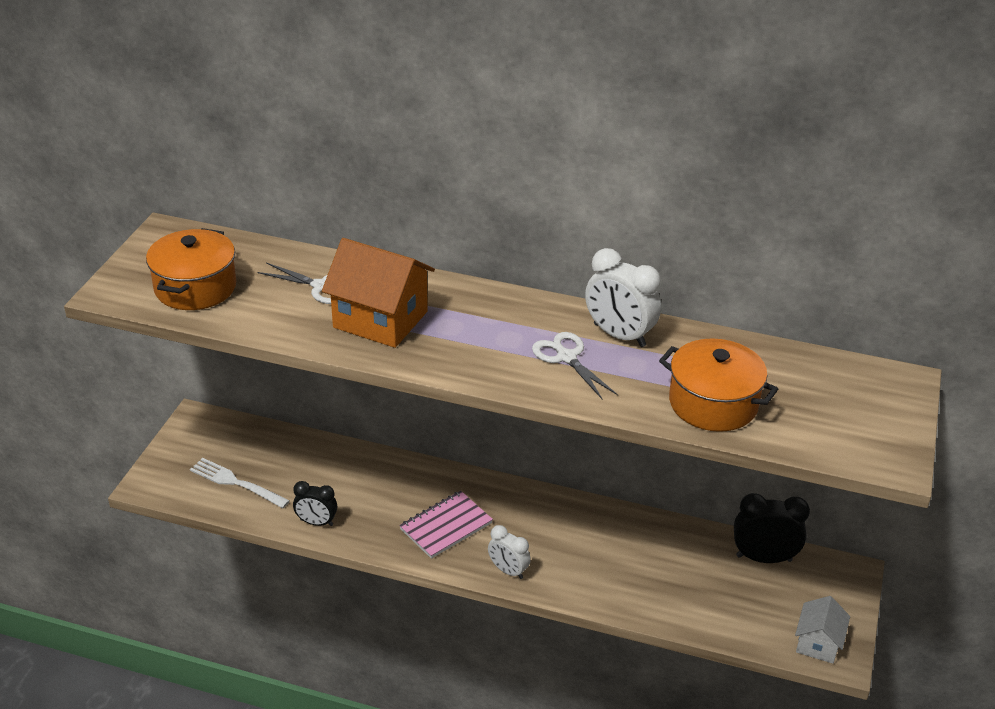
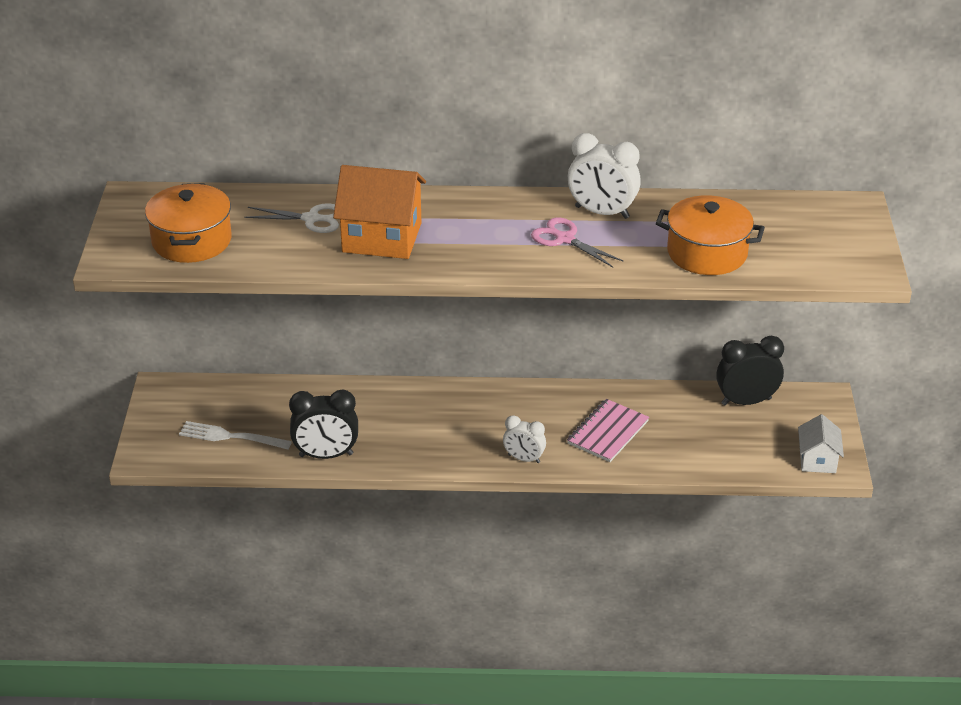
camera: 15 degrees left, 0 degrees up
black clock [293,481,337,526] -> black clock [289,390,358,459], size x1.59
pink notebook [399,491,493,559] -> pink notebook moved to [567,399,649,462]
white scissors [532,332,617,400] -> pink scissors [531,217,624,267]

